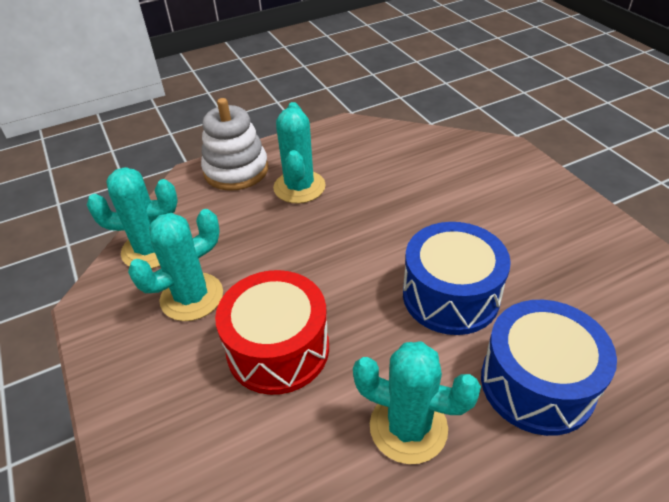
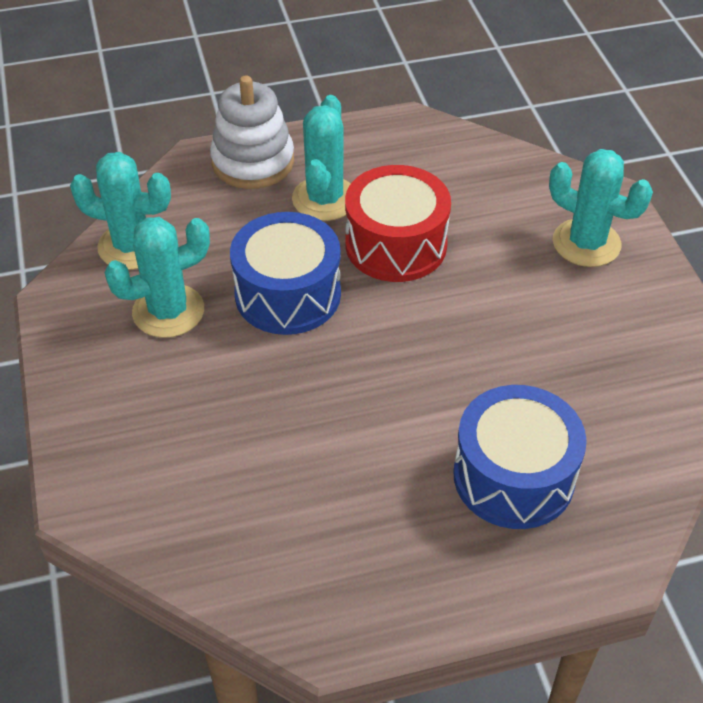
camera: 10 degrees right, 5 degrees up
red drum [215,270,329,395] -> red drum moved to [345,165,451,282]
turquoise cactus [353,341,481,464] -> turquoise cactus moved to [549,149,653,267]
blue drum [403,222,511,335] -> blue drum moved to [230,212,341,335]

